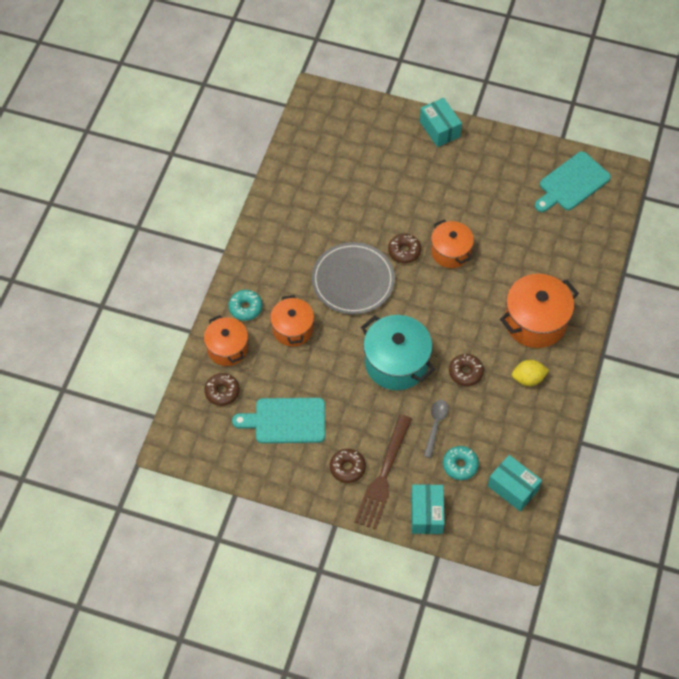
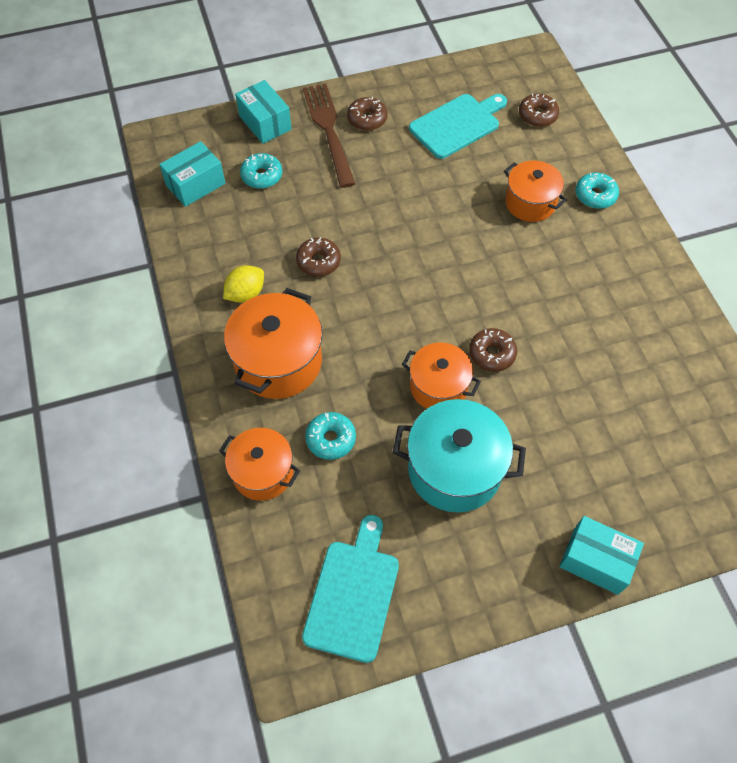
camera: 145 degrees right, 0 degrees up
orange pot [204,315,248,366] -> orange pot moved to [219,428,300,501]
grey plate [312,242,395,315] -> none
turquoise pot [361,315,435,390] -> turquoise pot moved to [393,399,526,513]
grey spoon [424,400,448,458] -> none
turquoise box [488,455,542,511] -> turquoise box turned 45 degrees counterclockwise [159,141,225,207]
none -> turquoise donut [305,412,356,460]

